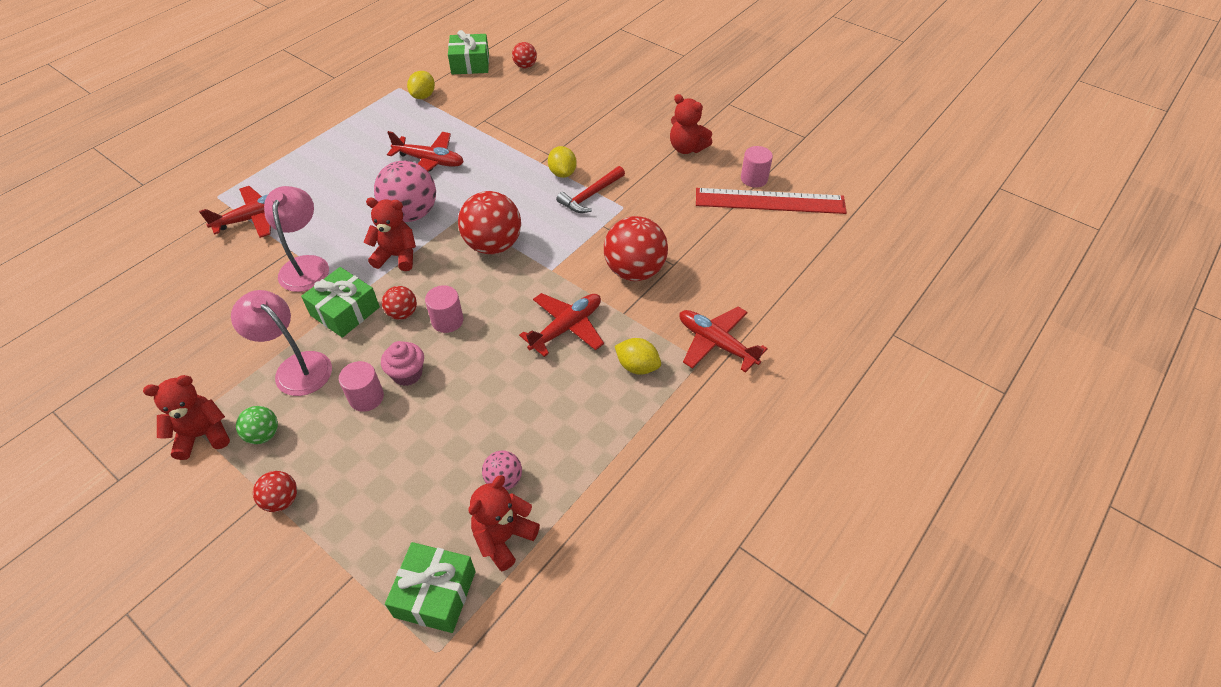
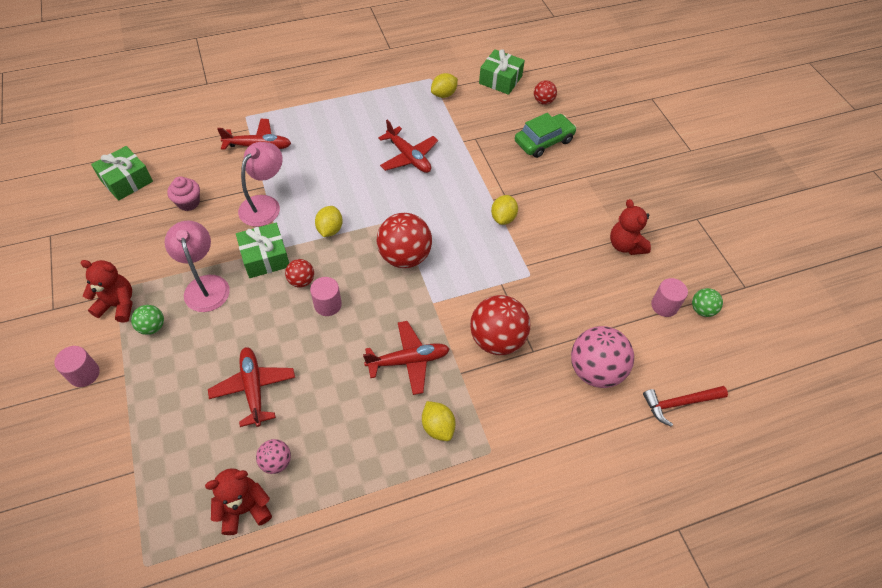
camera: 30 degrees right, 5 degrees up
red ball [253,471,297,512] -> none
pink cylinder [339,361,384,412] -> pink cylinder moved to [54,346,100,387]
red teddy bear [364,198,416,271] -> yellow lemon [315,206,343,237]
pink ball [374,161,436,222] -> pink ball moved to [571,326,634,388]
pink cupcake [381,341,424,386] -> pink cupcake moved to [167,177,200,211]
green gift [385,542,476,633] -> green gift moved to [91,146,153,201]
red hammer [556,166,625,213] -> red hammer moved to [643,386,728,427]
red plane [680,307,768,373] -> red plane moved to [208,347,295,427]
red ruler [696,188,847,214] -> none
none -> green car [515,113,577,158]
none -> green ball [692,288,723,317]

